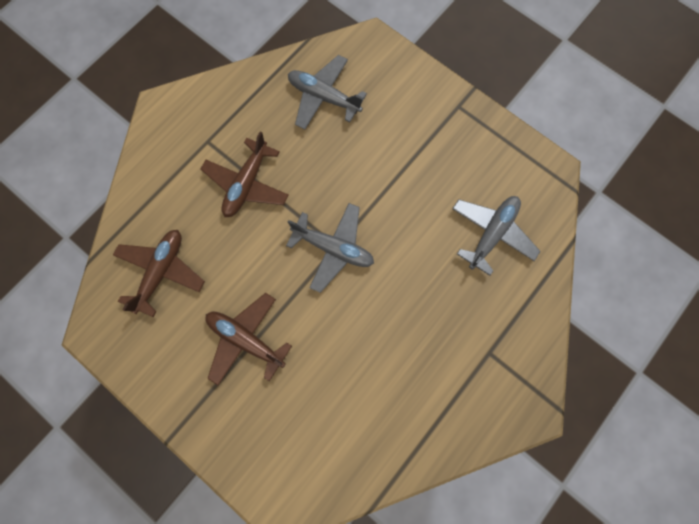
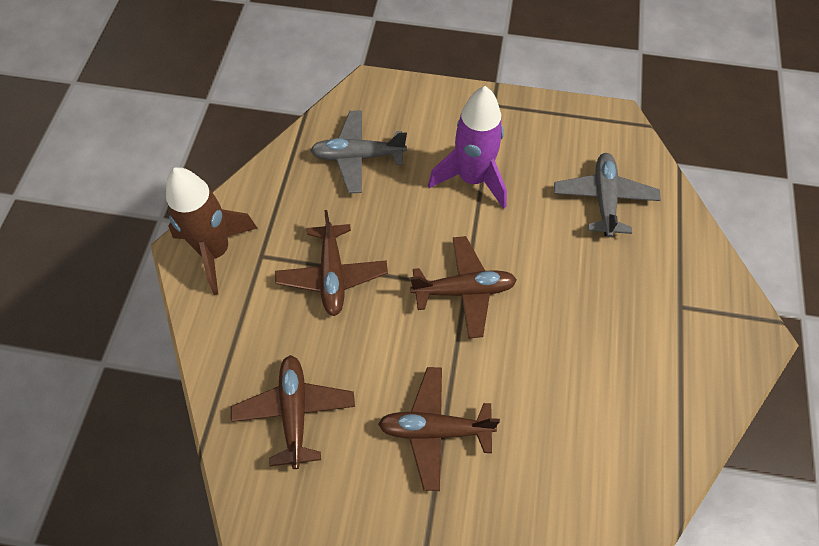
camera: 30 degrees left, 15 degrees down
grey plane [286,203,374,293] -> brown plane [410,236,517,338]
none -> brown rocket [166,167,257,295]
none -> purple rocket [428,86,507,209]

